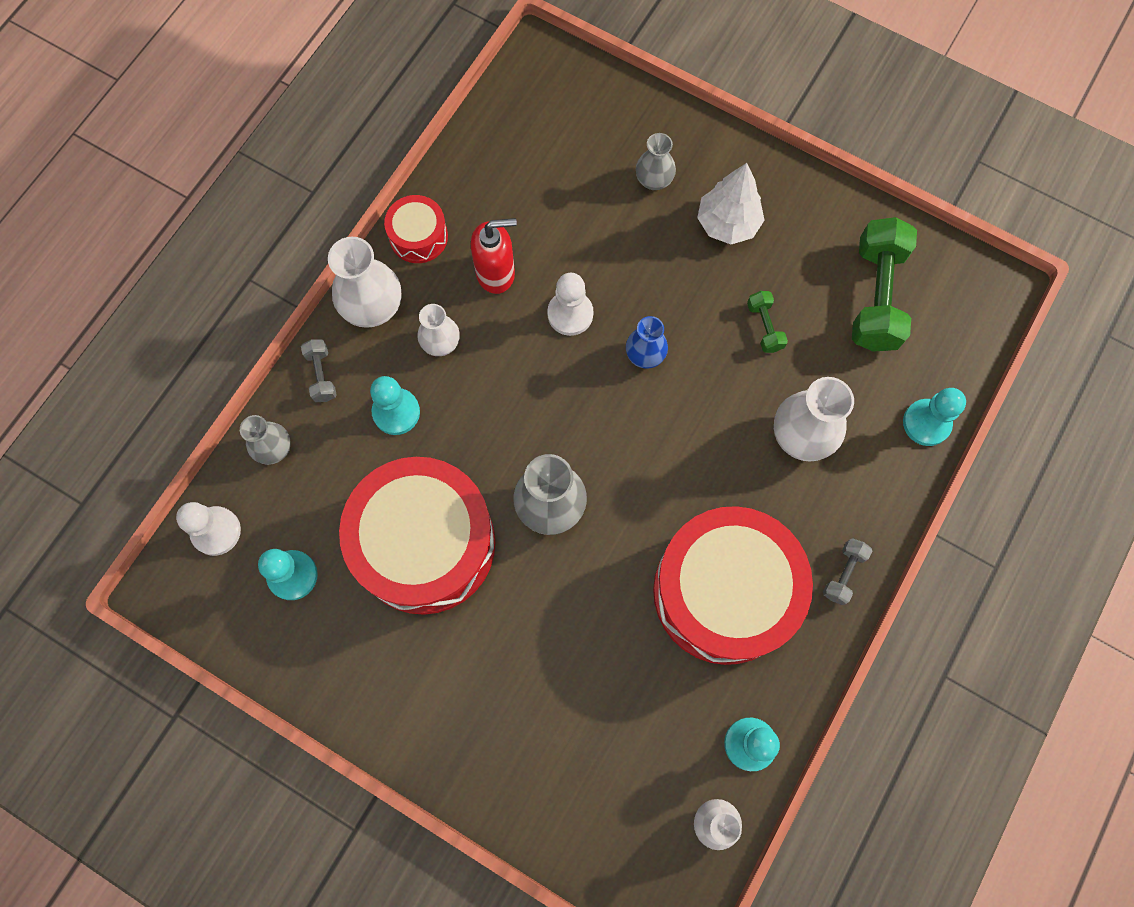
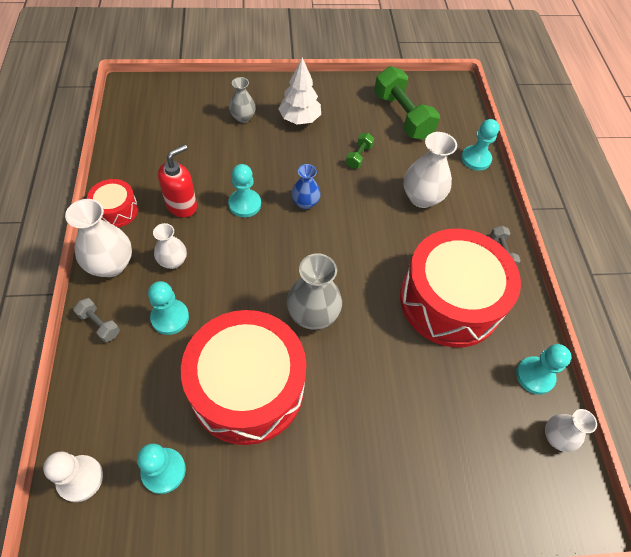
camera: 40 degrees left, 15 degrees down
grey vase [240,415,291,465] -> none
white pawn [547,273,594,336] -> turquoise pawn [228,164,261,217]
green dumbbell [747,291,788,353] -> green dumbbell turned 75 degrees clockwise [346,133,374,168]

